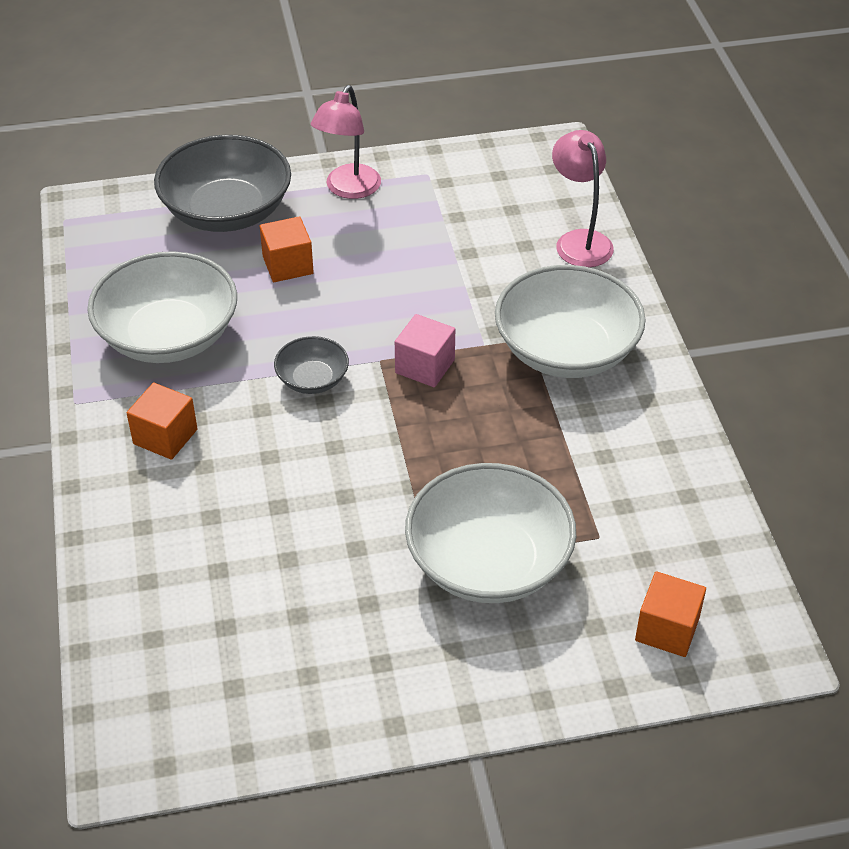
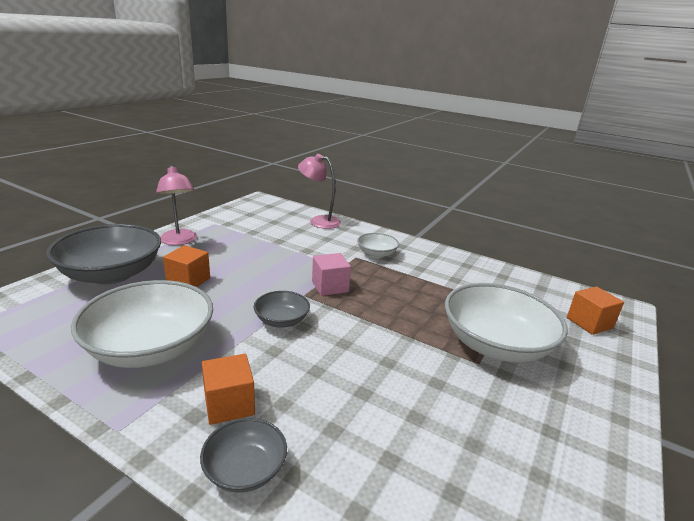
camera: 50 degrees left, 20 degrees down
white bowl [495,265,646,378] -> white bowl [357,233,399,258], size x0.49
none -> grey bowl [200,418,287,493]

